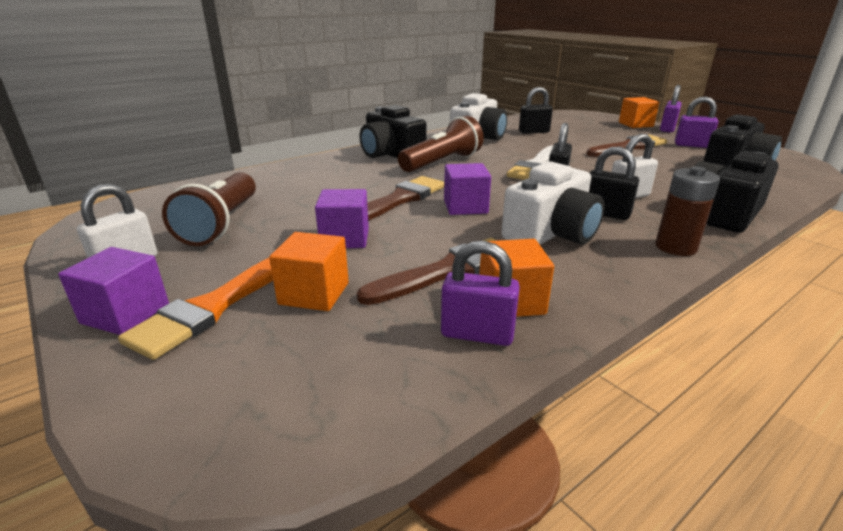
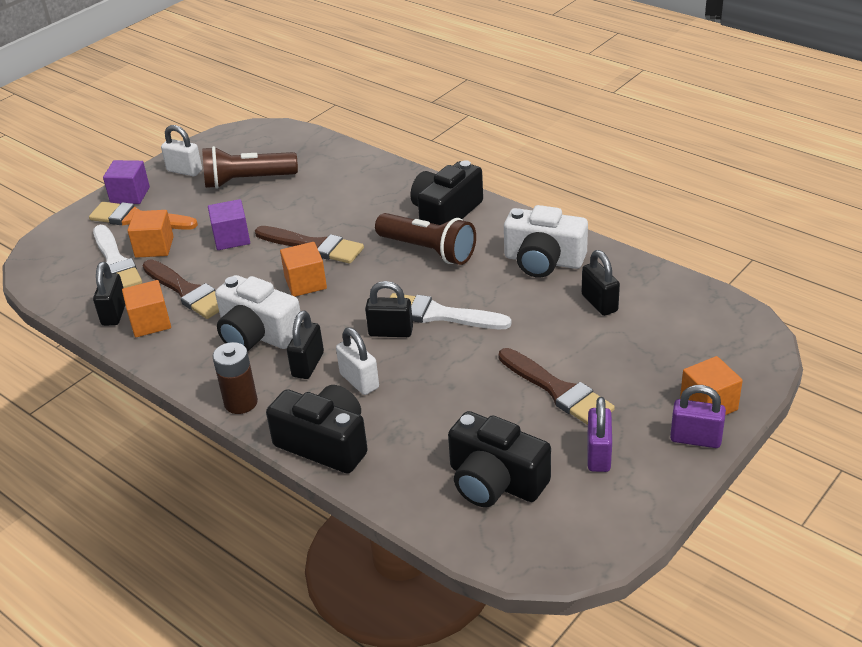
camera: 80 degrees right, 10 degrees up
purple padlock [441,241,520,346] -> black padlock [93,262,125,326]
purple cube [444,163,491,215] -> orange cube [280,242,327,297]
none -> white brush [93,225,142,288]

